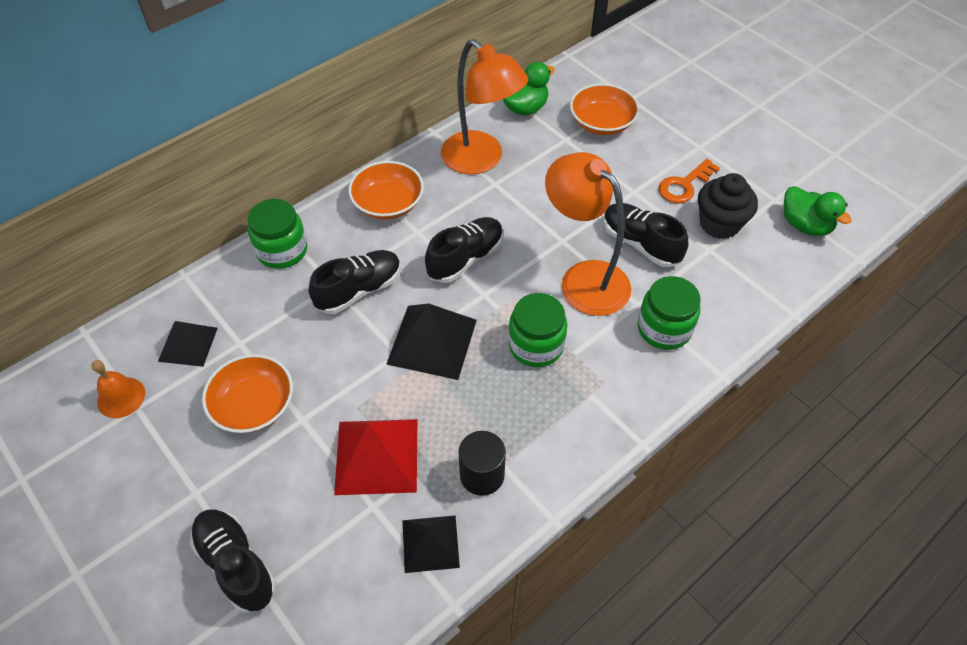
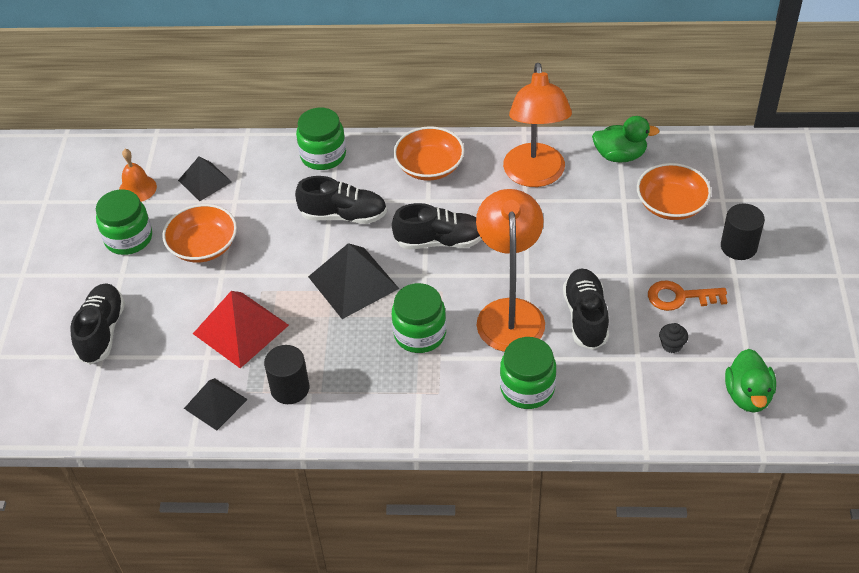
camera: 45 degrees right, 5 degrees down
black cupcake [698,173,758,239] -> black cupcake [659,323,688,353], size x0.47
none -> green jar [96,189,152,255]
none -> black cylinder [721,204,765,260]

